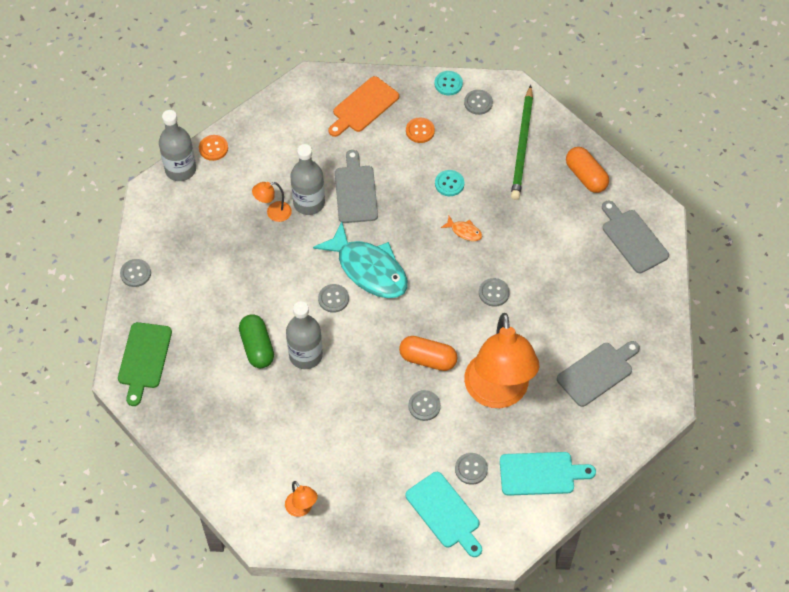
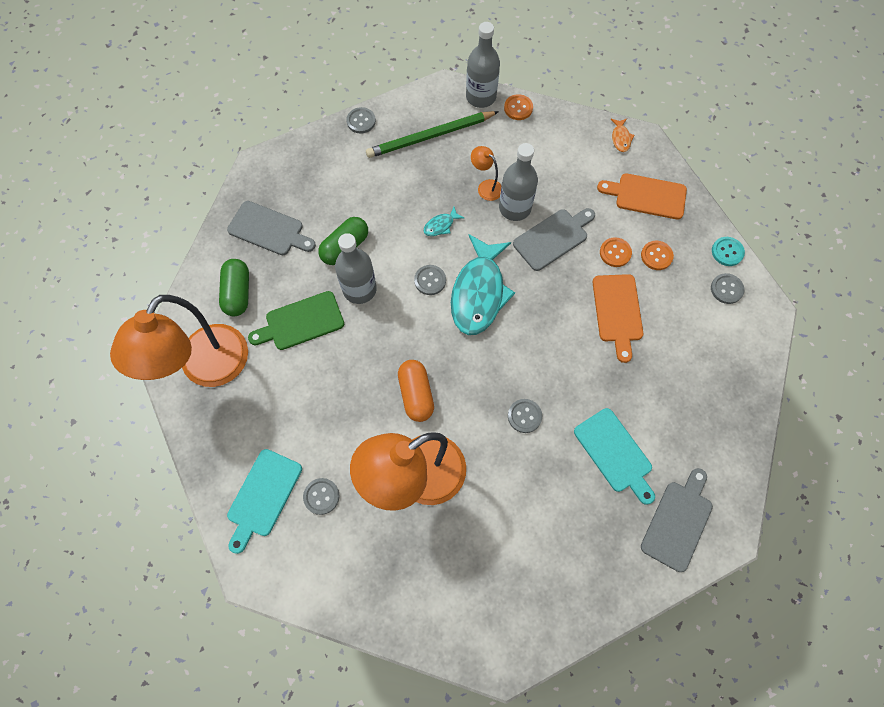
camera: 60 degrees right, 10 degrees up
green cutting board [118,322,172,406] -> green cutting board moved to [248,291,344,350]
orange lamp [285,481,318,517] -> orange lamp [110,295,248,387], size x2.45
grey button [408,390,441,421] -> none
turquoise button [435,170,464,196] -> orange cutting board [592,274,643,363]
orange fish [441,216,482,241] -> orange fish moved to [611,119,635,152]
turquoise cutting board [500,452,596,496] -> turquoise cutting board moved to [574,408,655,505]
green pencil [511,85,533,200] -> green pencil moved to [366,111,499,158]
grey cutting board [557,341,640,407] -> grey cutting board moved to [227,201,316,255]
orange capsule [566,147,609,193] -> none
none -> green capsule [219,259,249,316]
none -> turquoise fish [424,207,464,236]
none -> orange button [600,237,632,267]

